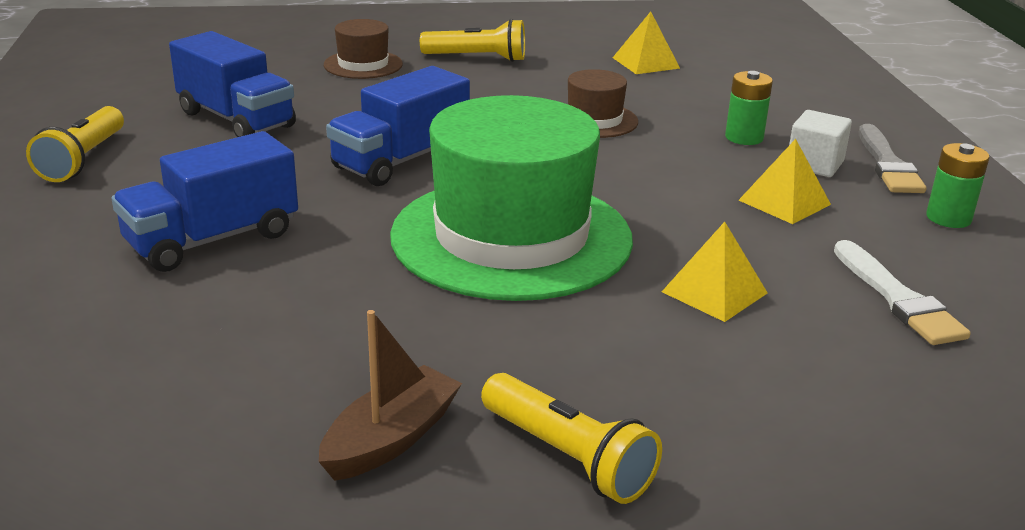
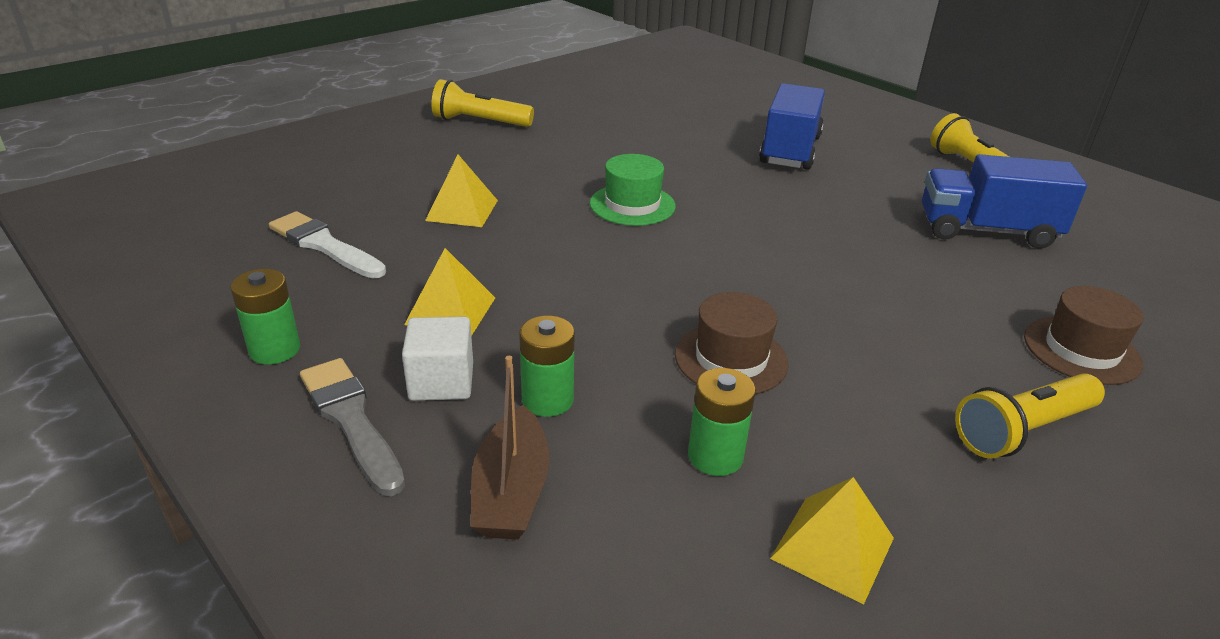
camera: 145 degrees right, 5 degrees up
brown boat [319,310,462,481] -> brown boat moved to [471,356,549,540]
blue truck [326,66,470,186] -> none
green hat [390,95,633,301] -> green hat [590,154,676,226], size x0.45
none -> green battery [688,368,756,476]

